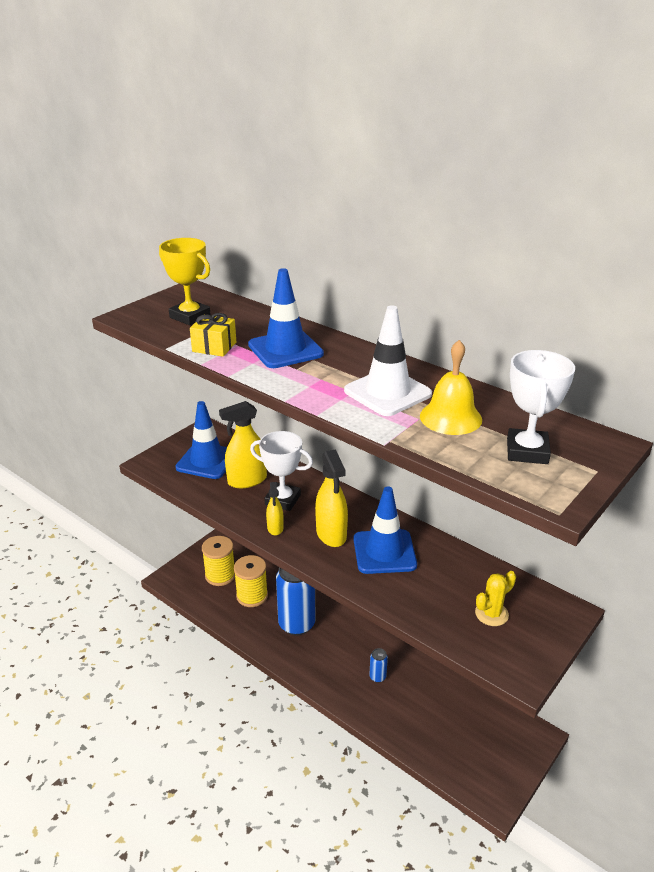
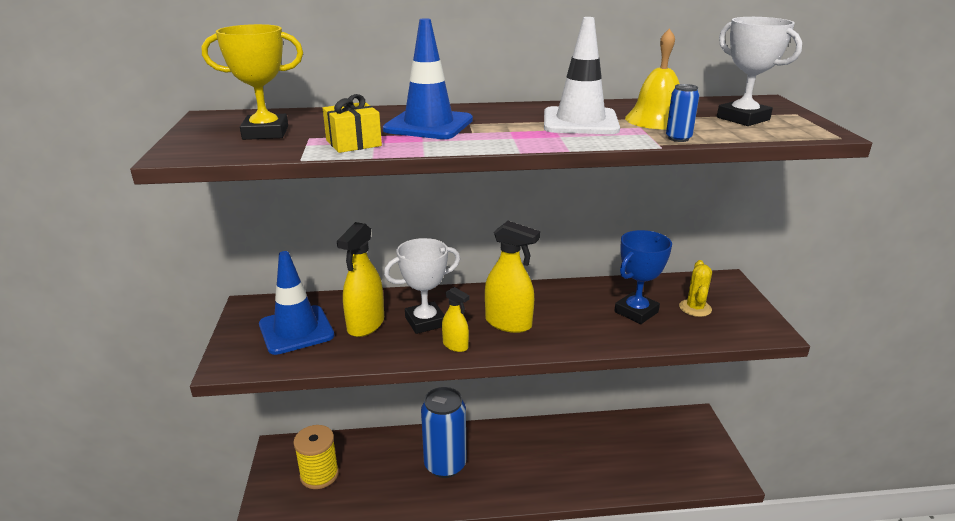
camera: 45 degrees left, 5 degrees down
yellow spool [234,555,268,607] -> none
blue traffic cone [353,486,417,574] -> none
blue can [369,648,388,683] -> blue can moved to [666,84,699,142]
none -> blue trophy [614,230,672,324]

